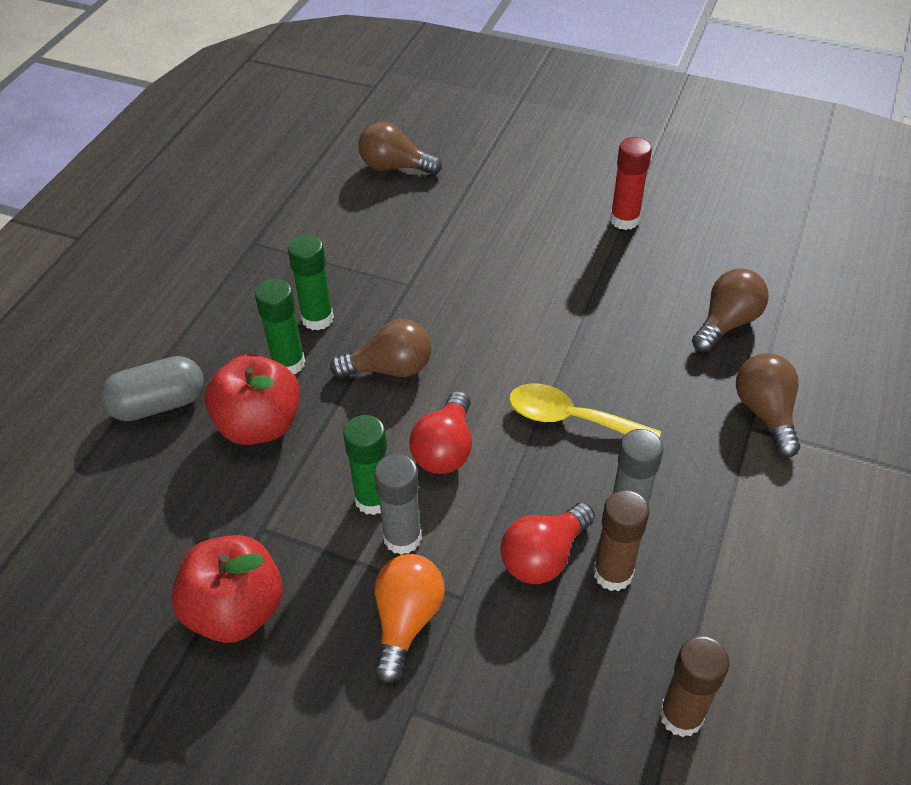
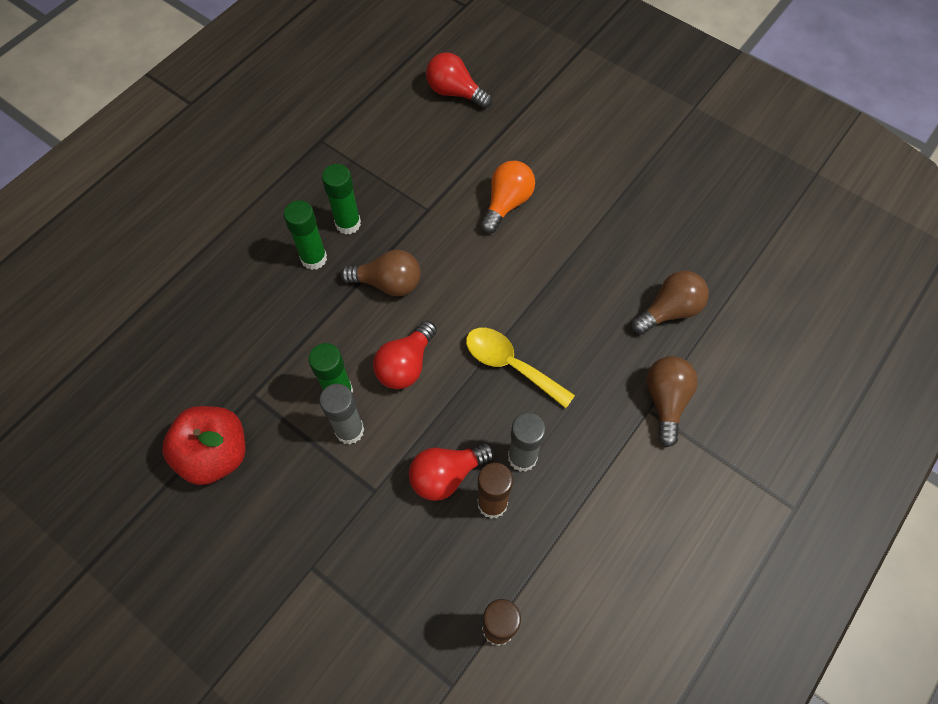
camera: 15 degrees right, 15 degrees up
grey capsule [100,356,204,421] -> none
red apple [205,354,300,445] -> none
brown light bulb [358,122,442,175] -> red light bulb [426,52,492,108]
orange light bulb [374,554,445,683] -> orange light bulb moved to [481,161,535,233]
red glue stick [610,137,652,230] -> none

